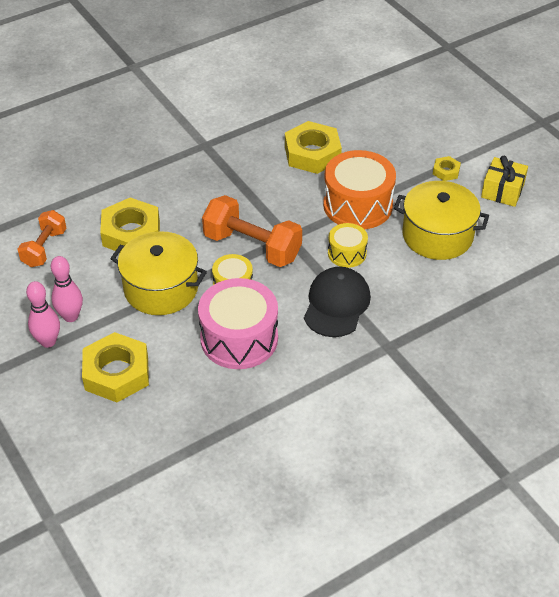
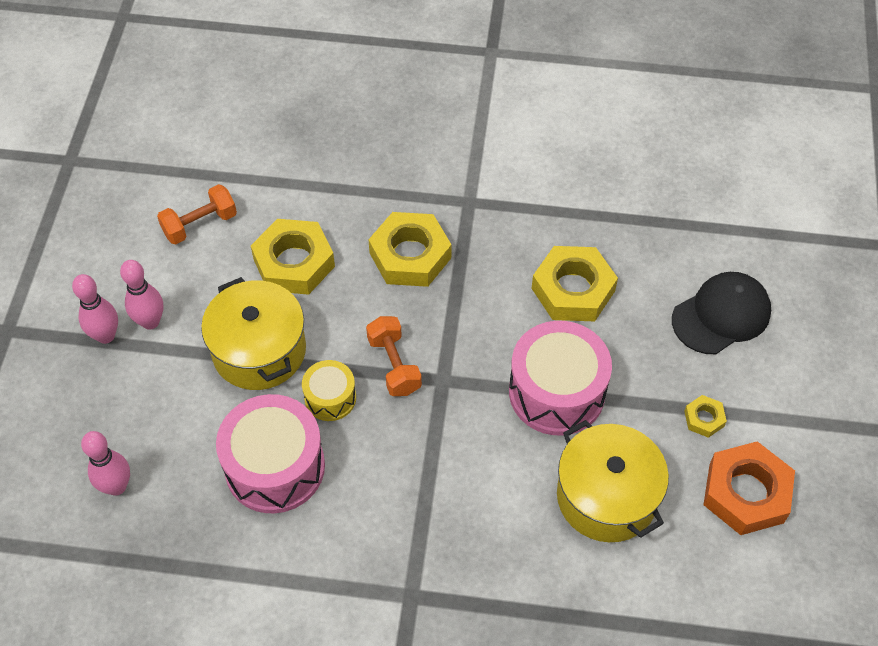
camera: 40 degrees right, 10 degrees up
yellow nut [82,332,149,402] -> yellow nut moved to [368,212,452,287]
orange dumbbell [202,195,302,267] -> orange dumbbell [366,316,422,396], size x0.62
black cap [304,267,371,337] -> black cap moved to [672,272,771,354]
orange drum [323,150,396,229] -> pink drum [509,321,612,435]
yellow drum [328,223,368,268] -> none
yellow gift [481,156,528,207] -> orange nut [704,441,795,535]
none -> pink bowling pin [81,431,130,496]

